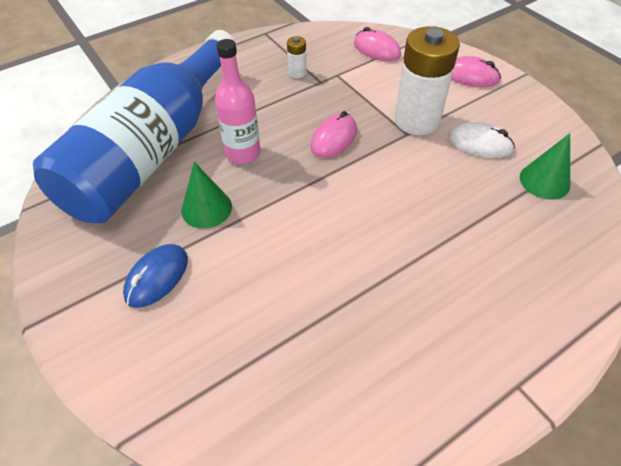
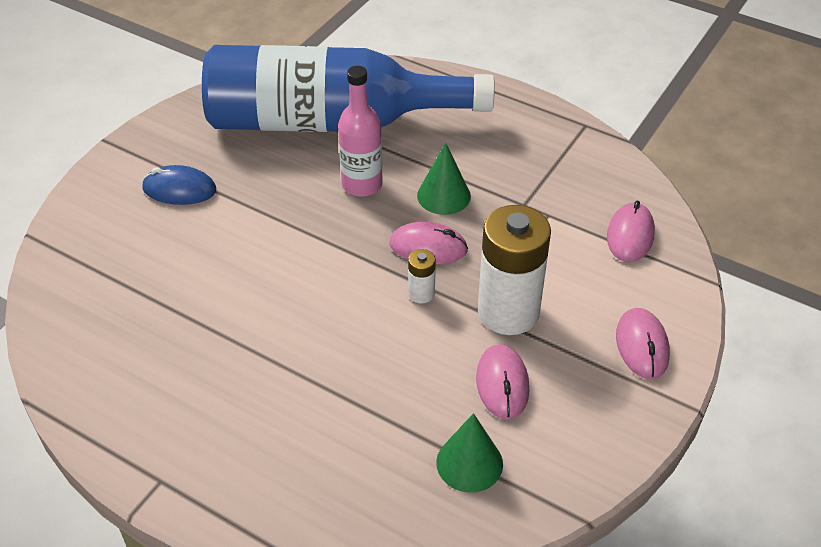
camera: 65 degrees right, 5 degrees down
green cone [181,162,232,229] -> green cone moved to [417,143,471,215]
white battery [287,36,306,78] -> white battery moved to [408,249,436,303]
white mouse [449,122,515,158] -> pink mouse [476,344,530,419]

